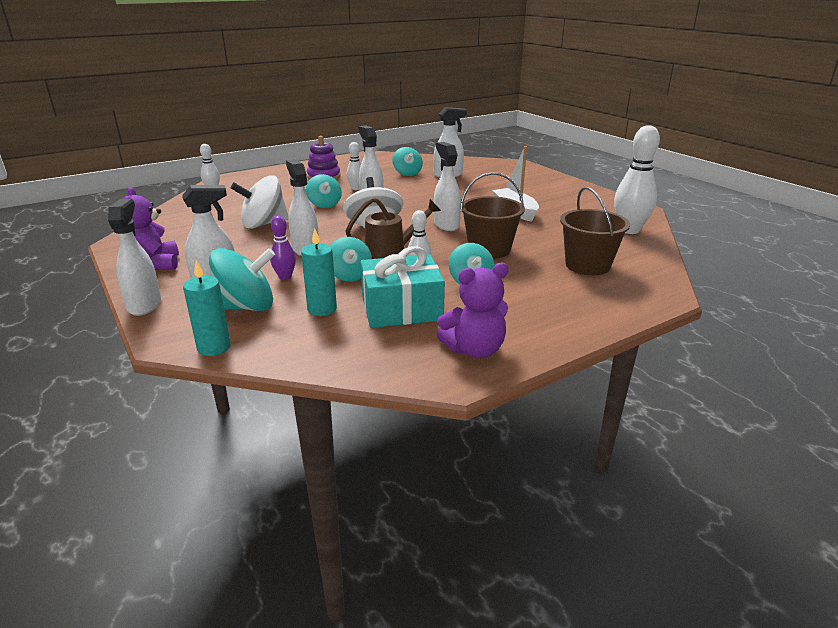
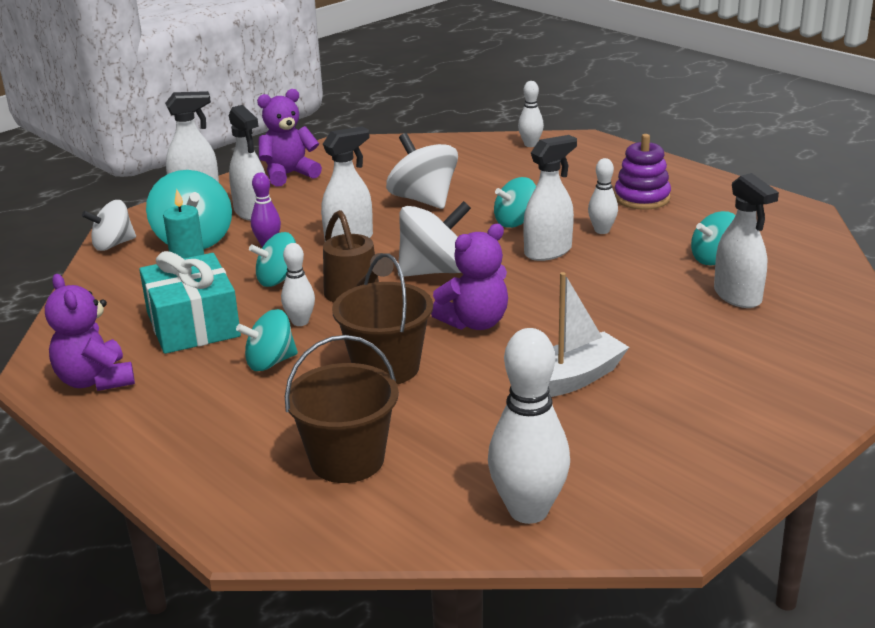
camera: 80 degrees right, 0 degrees up
turquoise candle [183,260,231,356] -> white spinning top [82,200,136,251]
white spray bottle [434,142,461,231] -> purple teddy bear [431,224,508,330]

